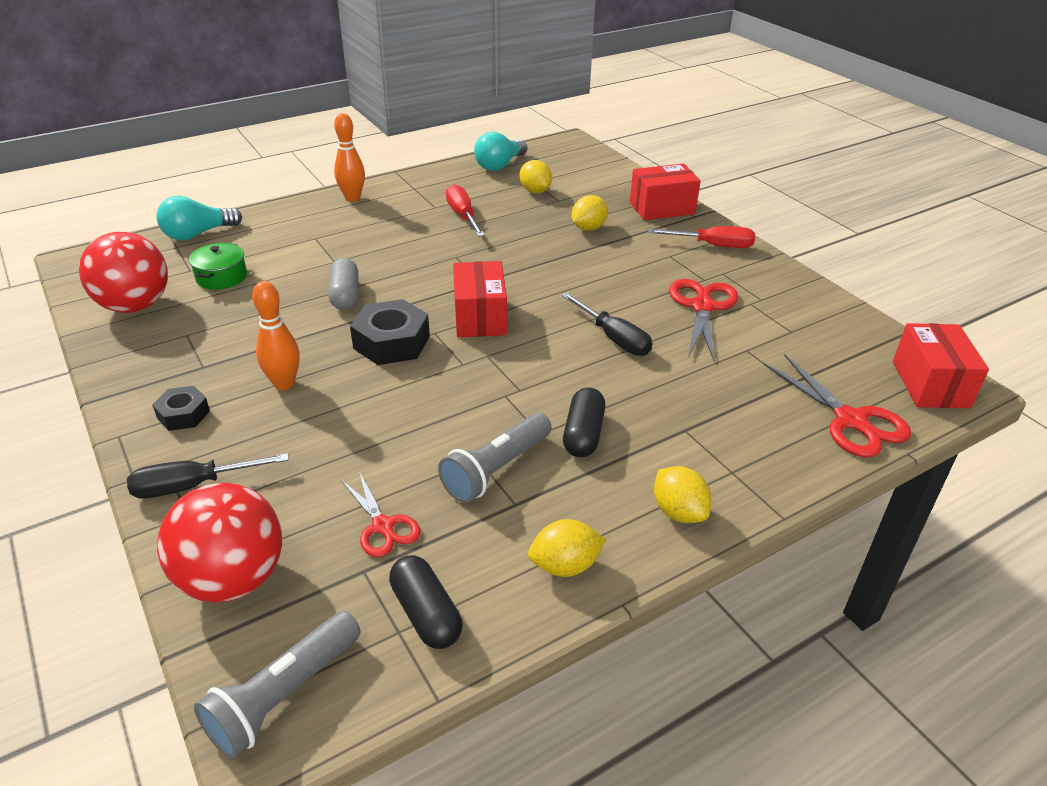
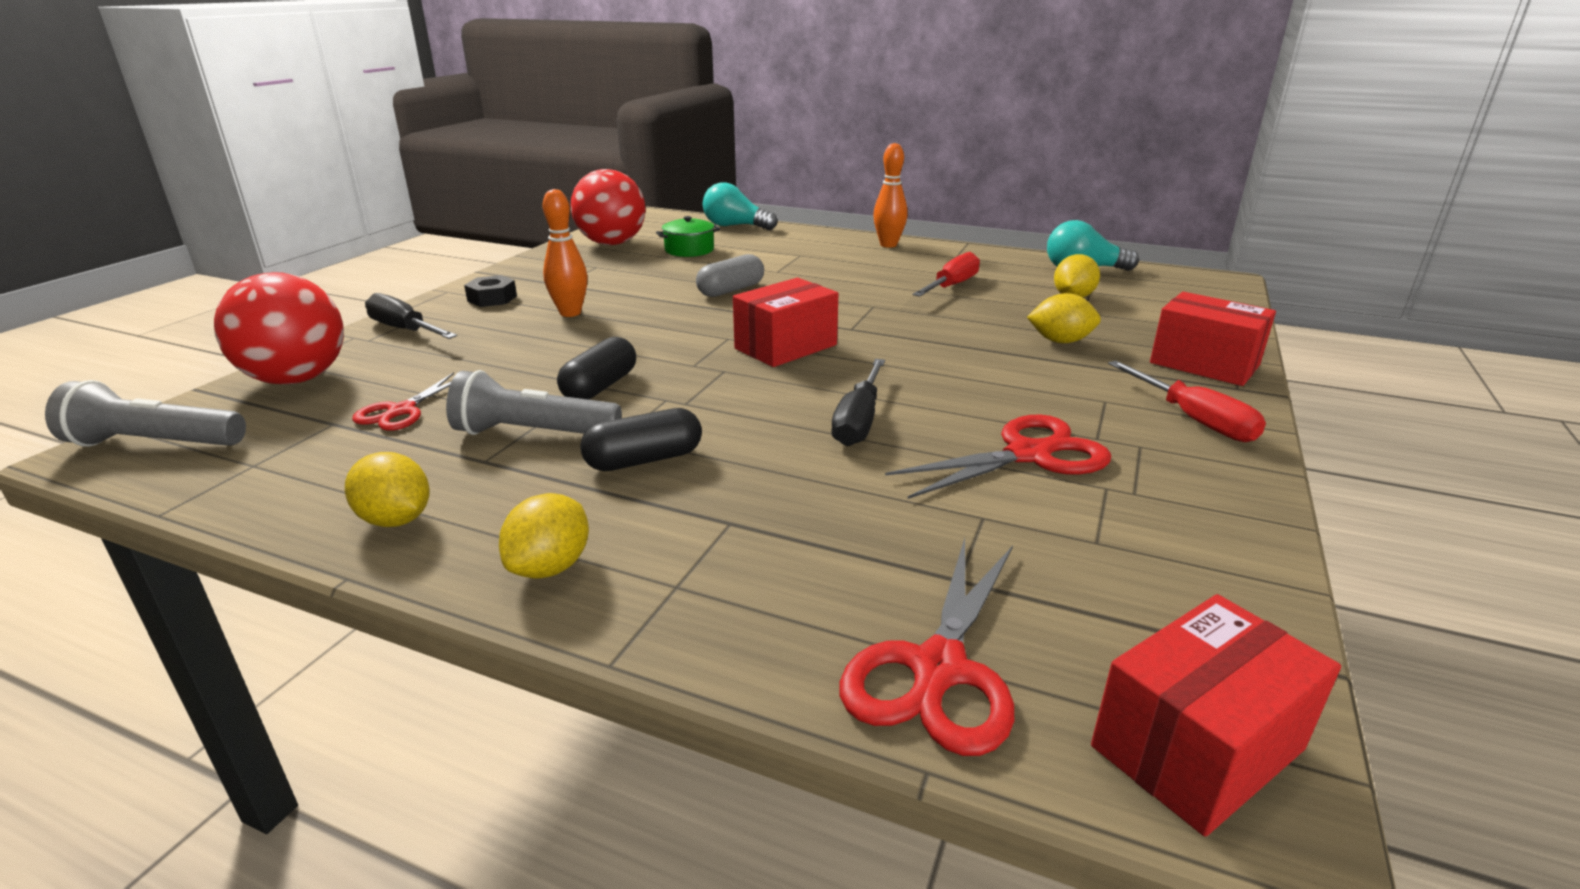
camera: 55 degrees right, 10 degrees down
black nut [350,299,430,365] -> none
black capsule [389,555,462,649] -> black capsule moved to [557,337,636,400]

